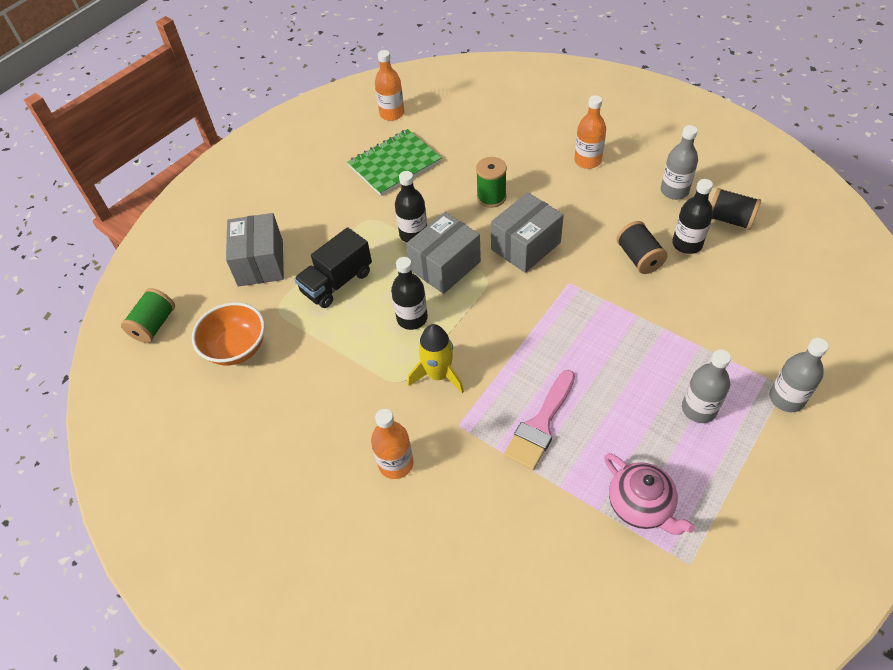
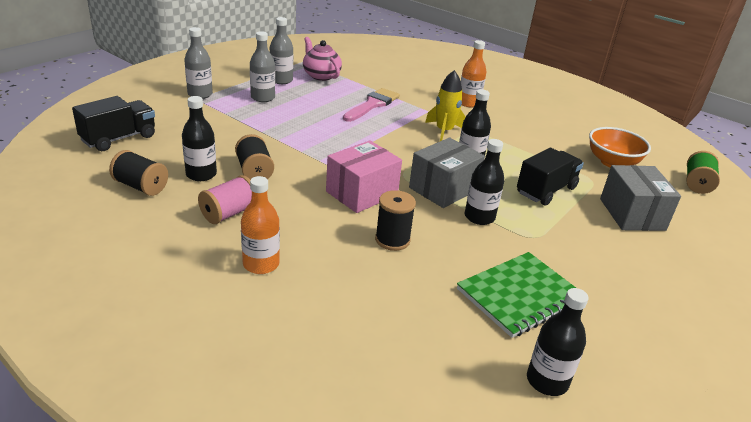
camera: 175 degrees right, 20 degrees down
orange bottle [375,50,404,121] -> black bottle [527,288,589,396]
green spool [476,157,507,208] -> black spool [375,190,416,251]
grey box [491,192,564,273] -> pink box [326,140,402,213]
grey bottle [661,125,698,200] -> grey bottle moved to [270,17,293,84]
none -> black truck [72,96,155,151]
none -> pink spool [198,175,252,224]

